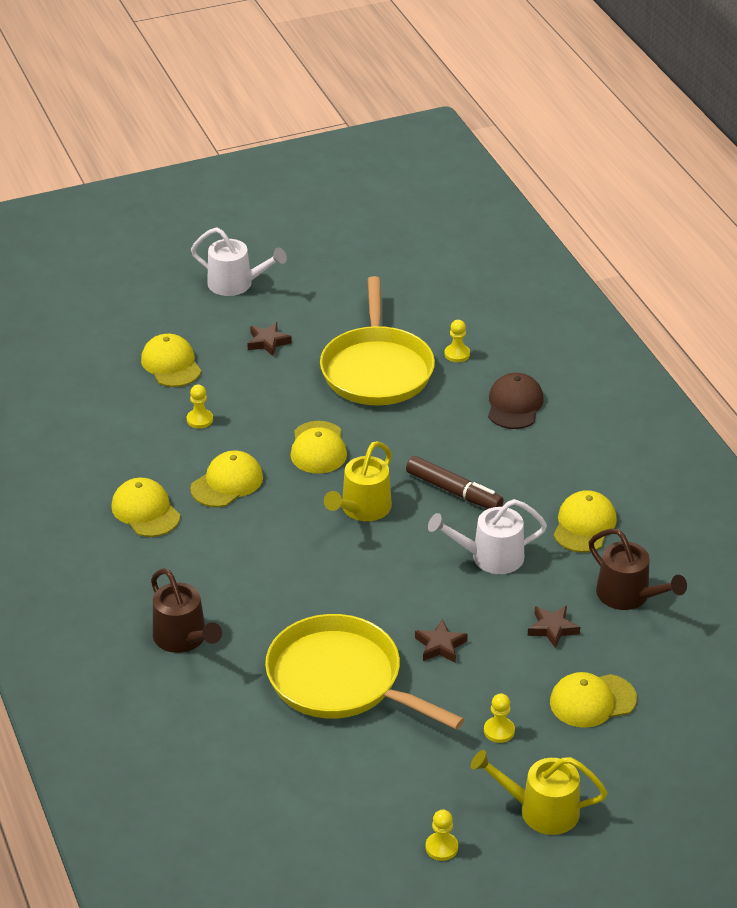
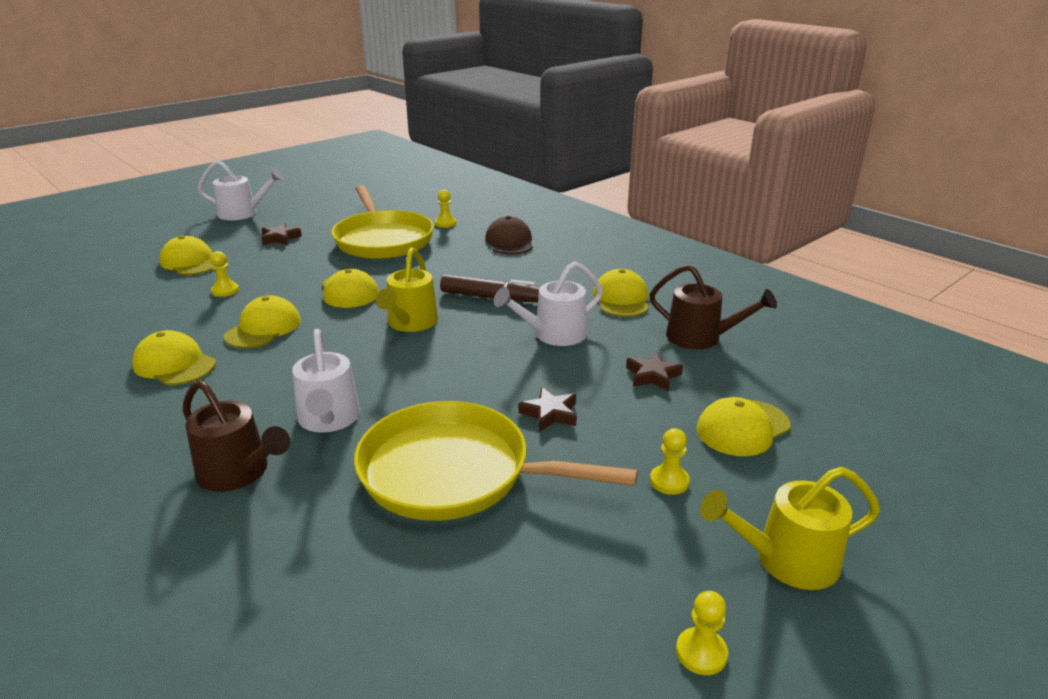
camera: 20 degrees left, 10 degrees down
none -> white watering can [292,329,360,433]

